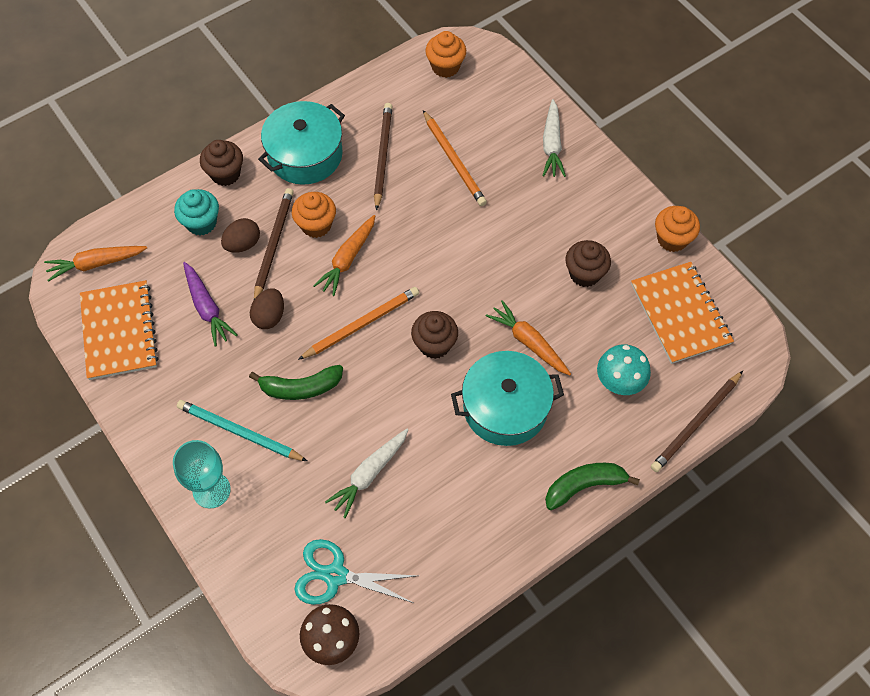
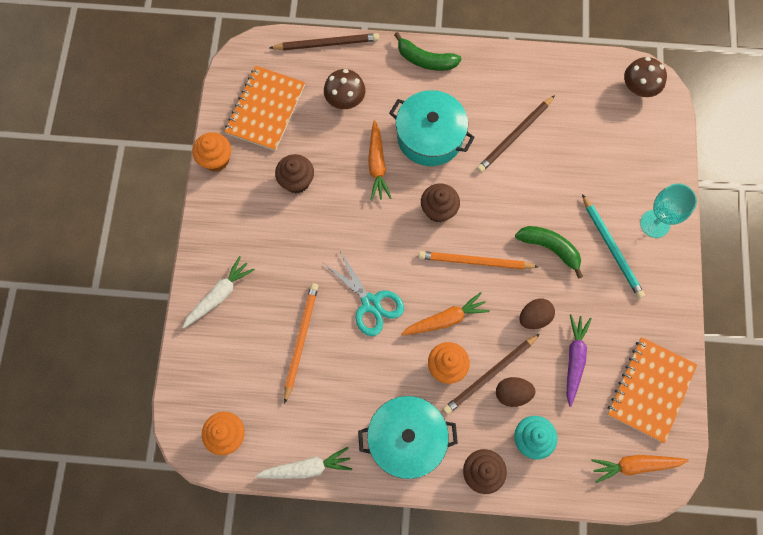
camera: 140 degrees left, 10 degrees up
orange carrot [44,246,147,282] -> orange carrot turned 150 degrees clockwise [591,455,689,483]
turquoise scissors [294,539,418,605] -> turquoise scissors moved to [323,251,404,336]
white carrot [325,429,408,518] -> white carrot moved to [255,447,352,479]
brown pencil [374,103,392,211] -> brown pencil moved to [477,95,555,173]
turquoise mushroom [597,344,651,395] -> brown mushroom [324,69,365,109]

